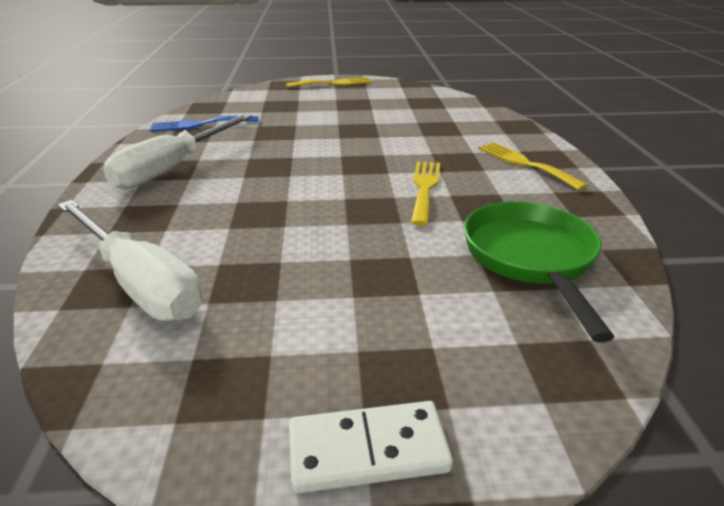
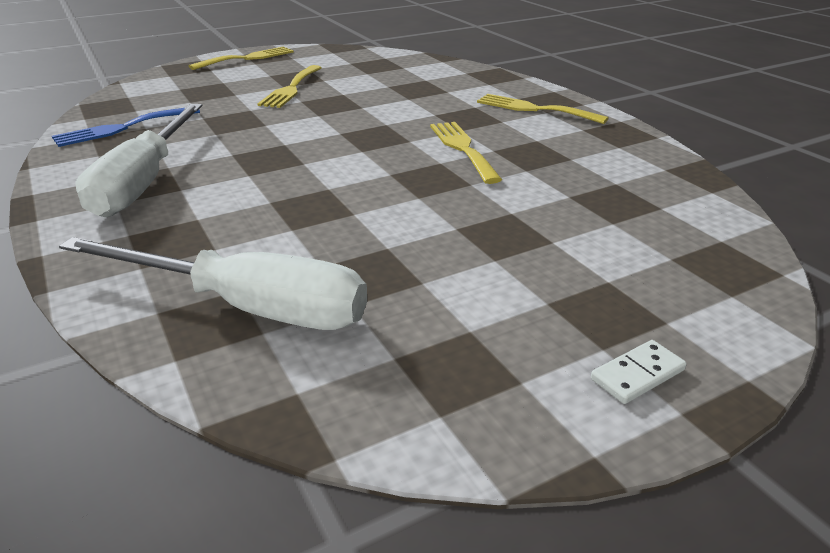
camera: 25 degrees left, 0 degrees up
white domino [289,401,453,493] -> white domino [591,340,687,404], size x0.59
green pan [464,201,614,342] -> none
none -> yellow fork [257,65,322,108]

